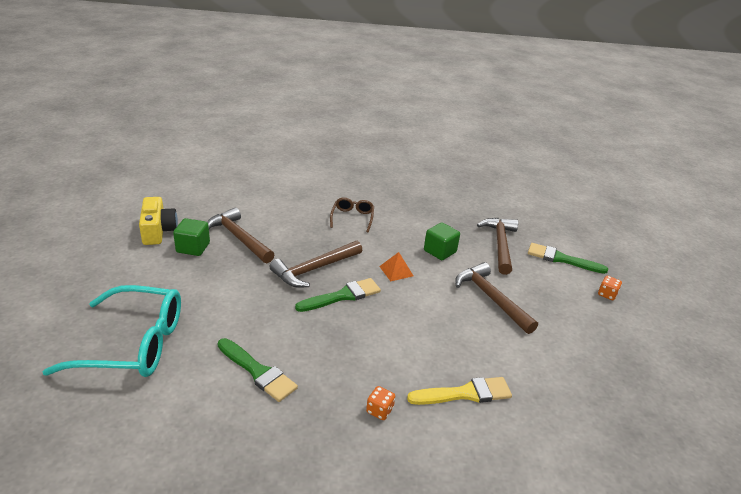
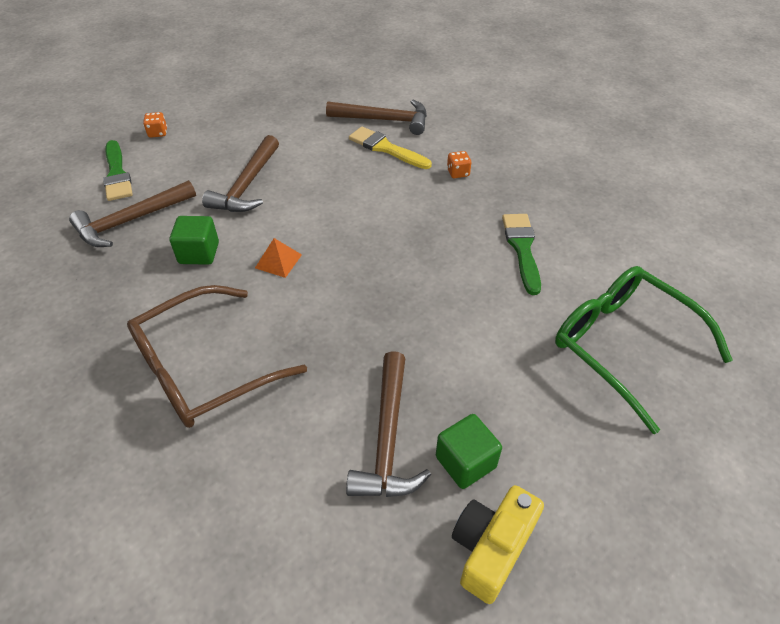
camera: 130 degrees left, 15 degrees up
turquoise glasses [43,285,181,377] -> green glasses [555,266,733,434]
brown hammer [270,241,362,288] -> brown hammer moved to [326,100,427,135]
green brush [295,278,381,312] -> none
brown glasses [330,197,374,232] -> brown glasses [127,285,307,428], size x2.00

